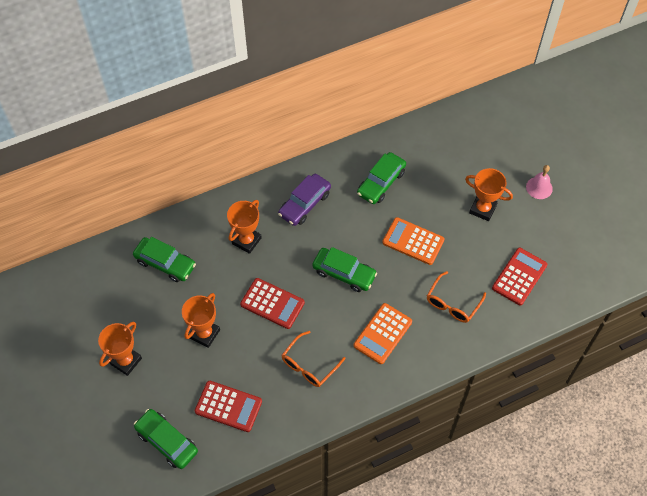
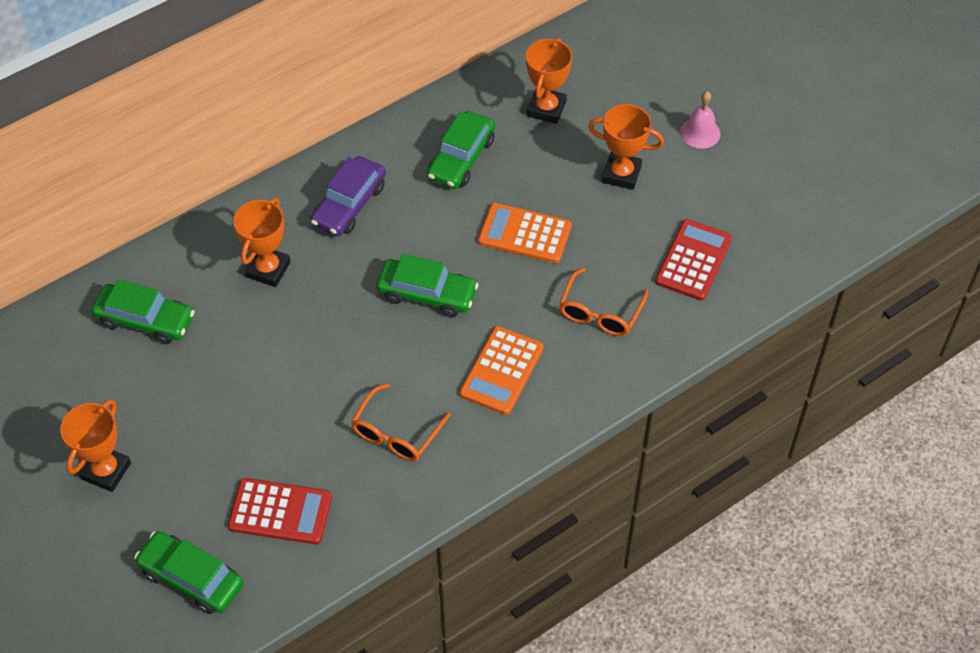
camera: 10 degrees left, 5 degrees down
orange trophy [182,293,220,348] -> orange trophy moved to [526,37,572,124]
red calculator [240,278,305,329] -> none

